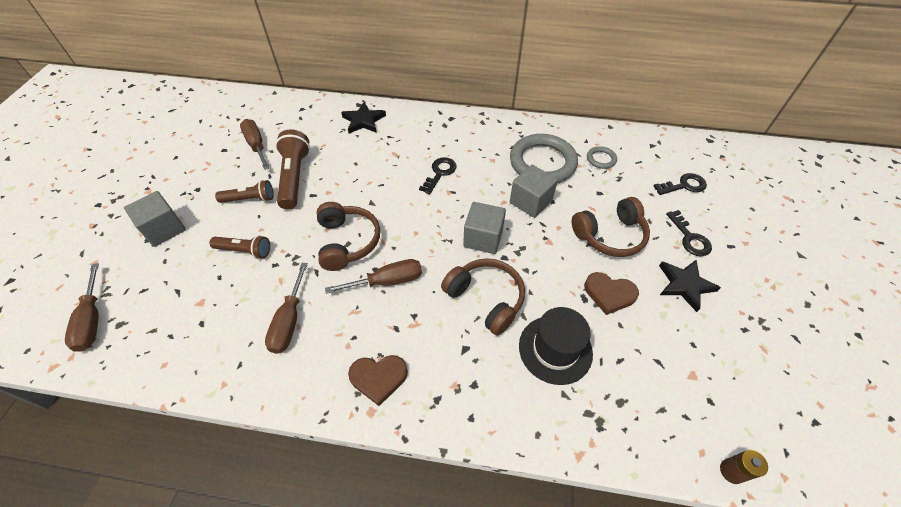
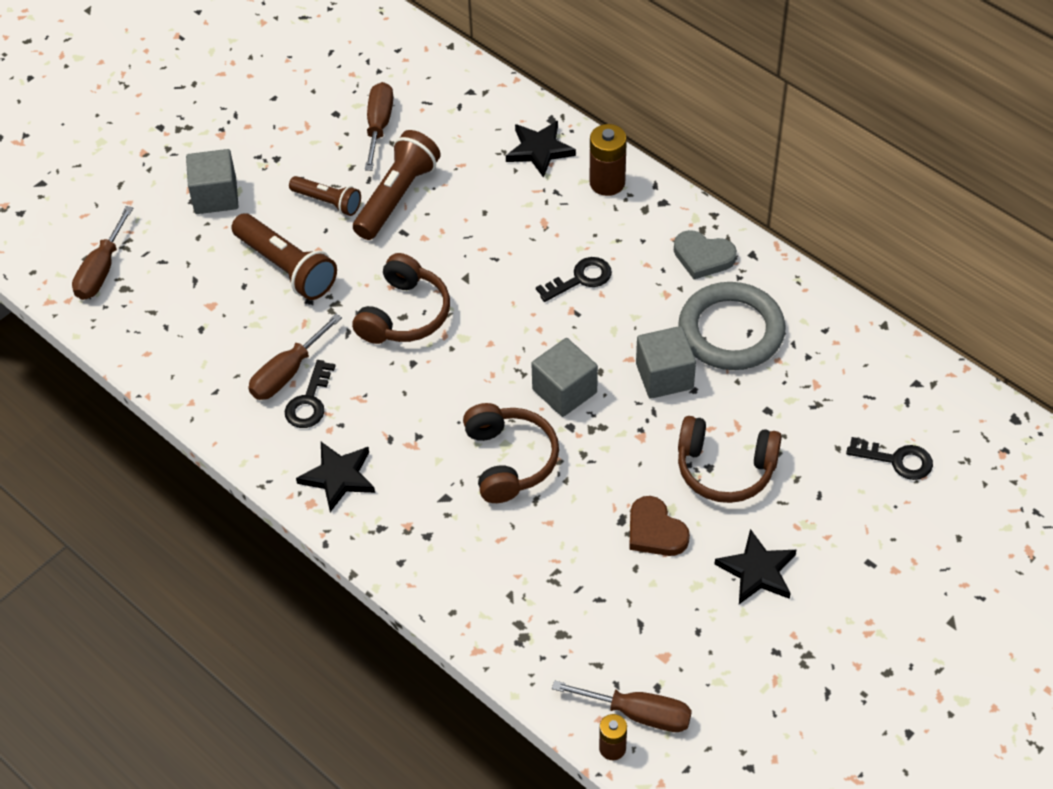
camera: 35 degrees right, 0 degrees up
brown flashlight [209,235,270,259] -> brown flashlight [232,213,337,300], size x1.63
brown screwdriver [325,259,422,294] -> brown screwdriver moved to [552,680,692,732]
brown heart [348,355,408,406] -> black star [296,442,375,512]
black hat [519,307,593,385] -> none
grey ring [587,146,617,169] -> none
black key [666,210,712,256] -> black key moved to [285,360,335,428]
none -> brown battery [590,124,627,196]
none -> grey heart [674,230,737,279]

